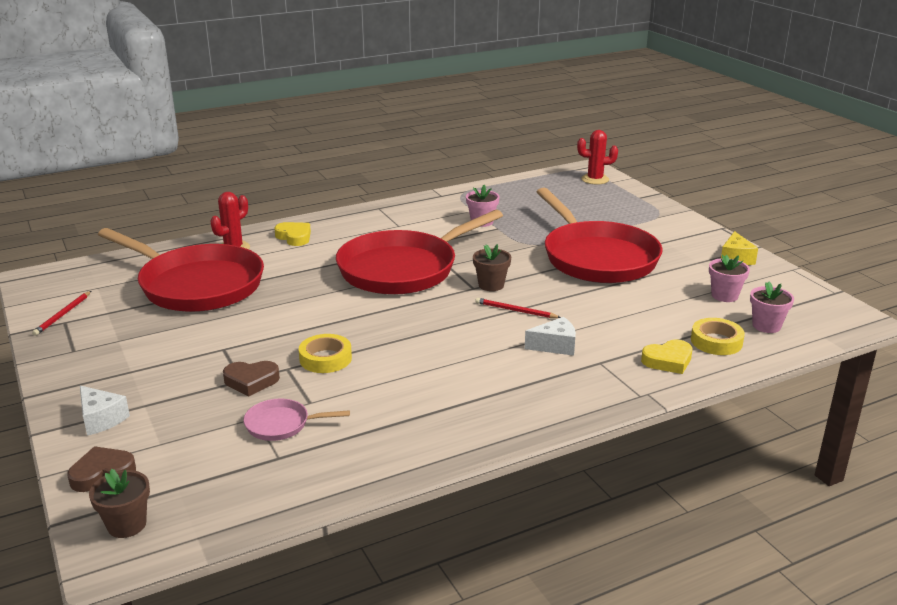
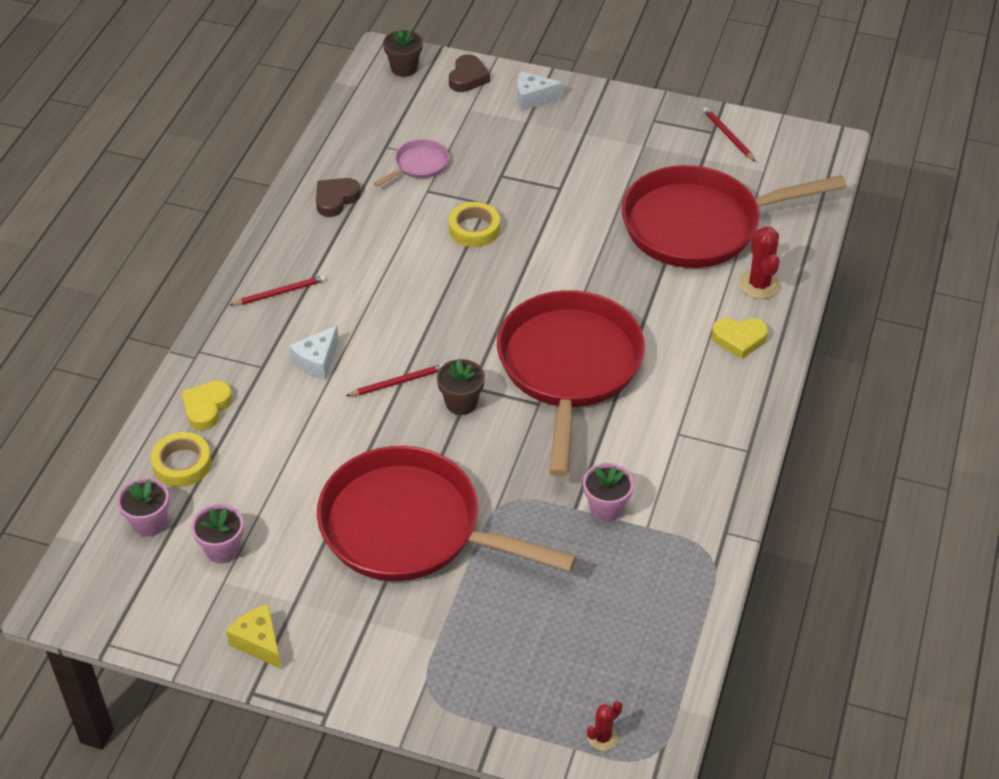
camera: 135 degrees right, 20 degrees up
brown heart [223,361,280,396] -> brown heart moved to [316,178,361,217]
red cactus [577,130,618,185] -> red cactus [587,701,622,751], size x0.60
none -> red pencil [230,275,326,306]

